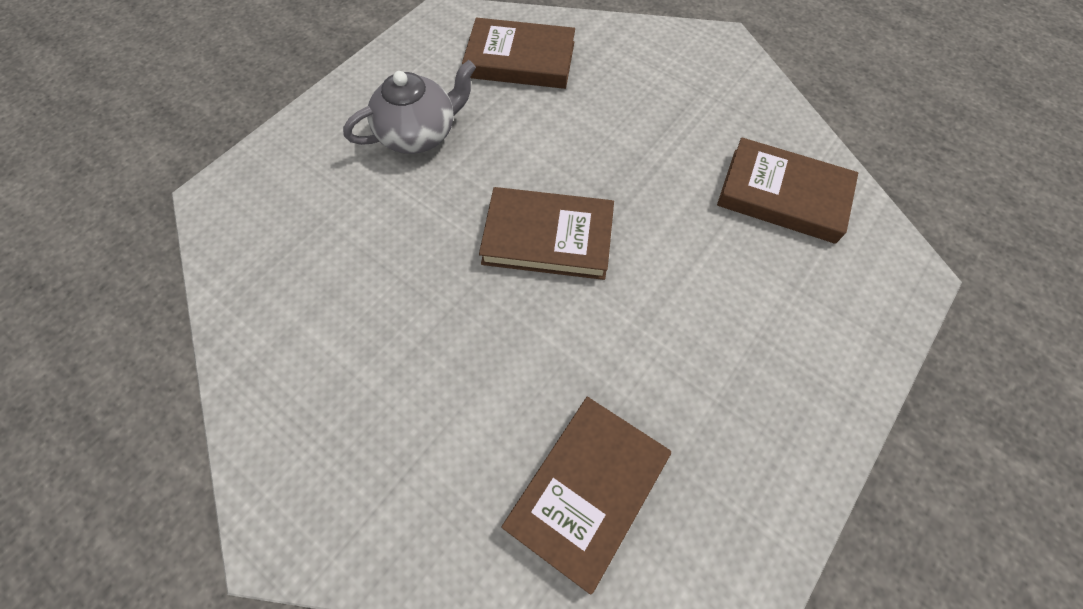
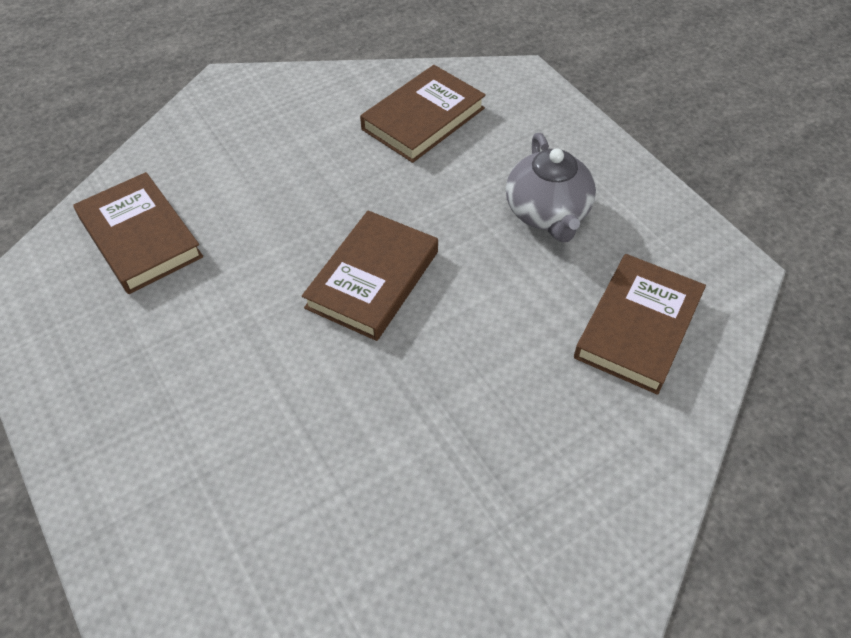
camera: 110 degrees right, 10 degrees down
brown book [717,137,858,244] -> brown book moved to [360,65,486,163]

